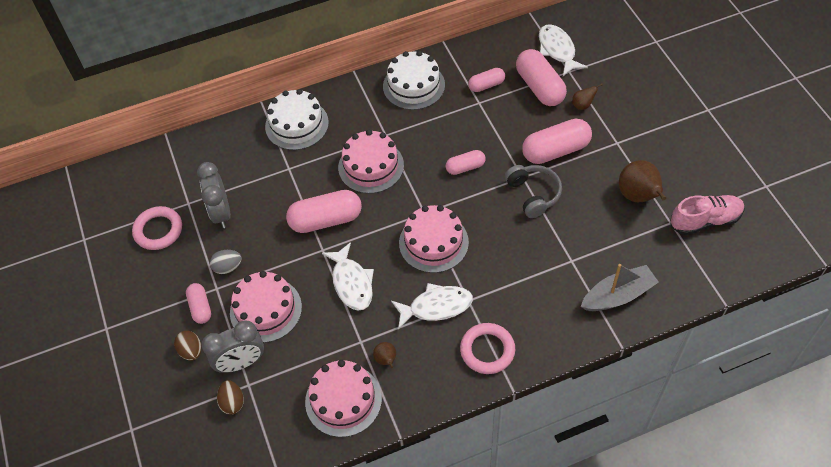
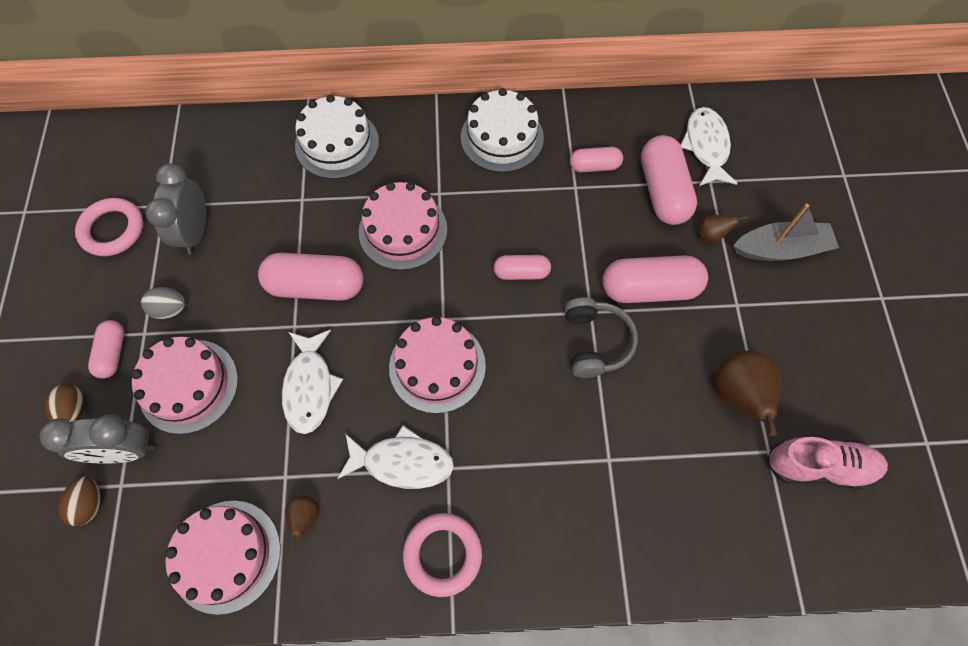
camera: 15 degrees right, 10 degrees up
grey boat [581,264,659,311] -> grey boat moved to [733,204,839,261]

